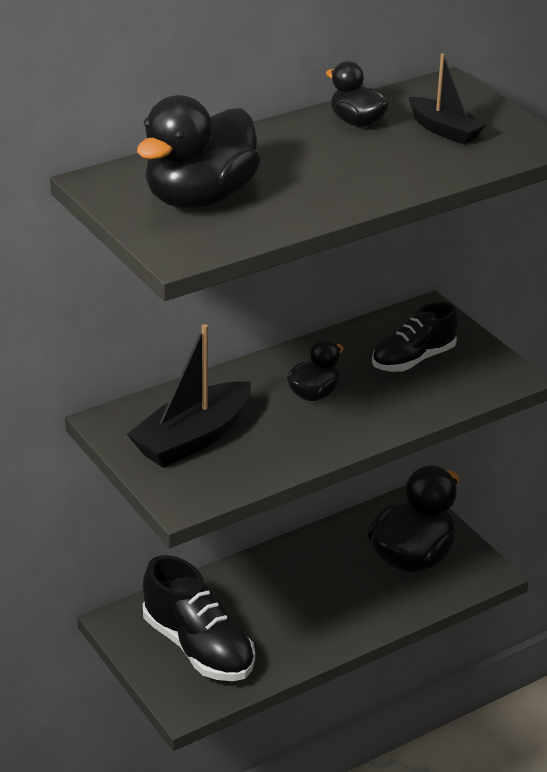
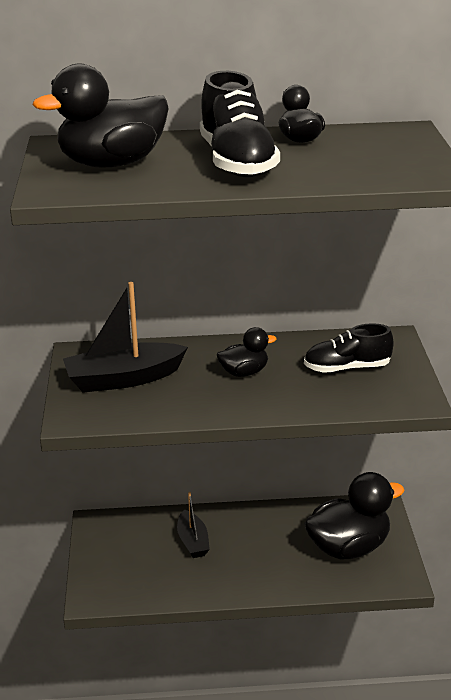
camera: 30 degrees right, 5 degrees down
black shoe [143,555,255,681] -> black shoe moved to [200,71,280,177]
black boat [409,53,487,144] -> black boat moved to [177,492,210,558]

